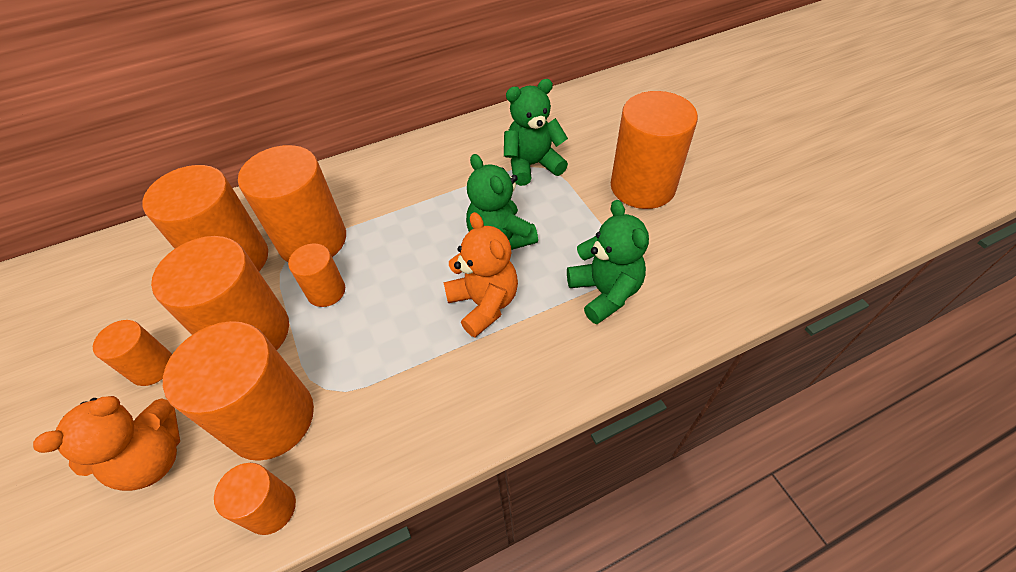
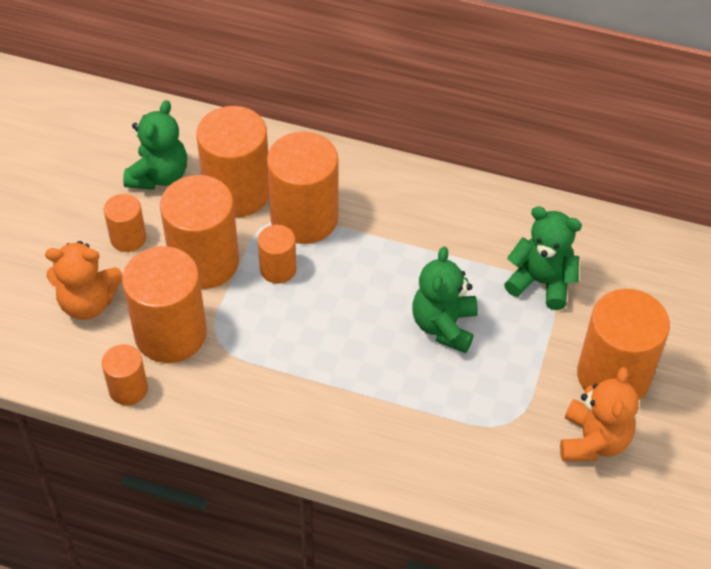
camera: 40 degrees right, 0 degrees up
orange teddy bear [443,212,518,337] -> orange teddy bear moved to [560,367,639,461]
green teddy bear [567,200,649,324] -> green teddy bear moved to [123,100,187,190]

